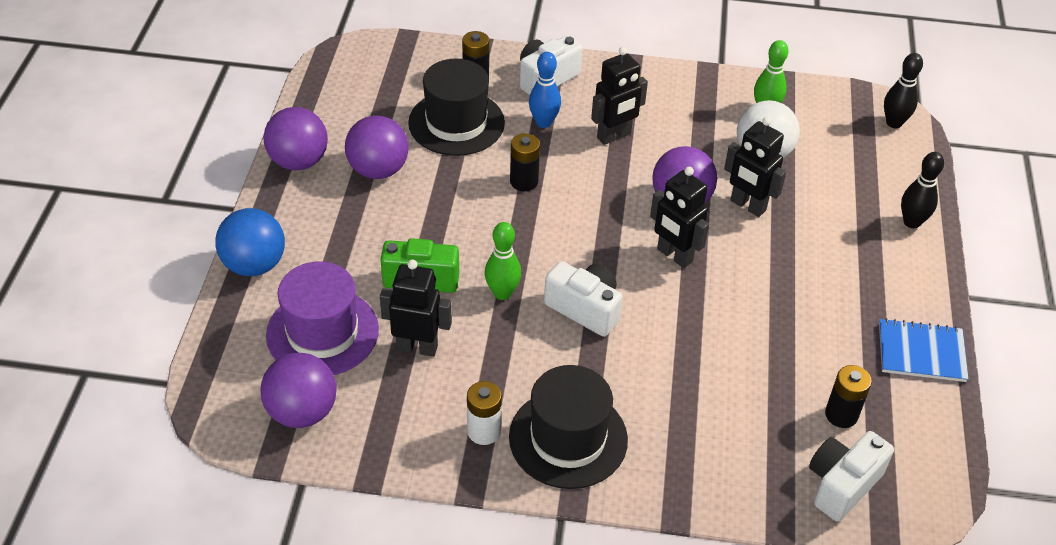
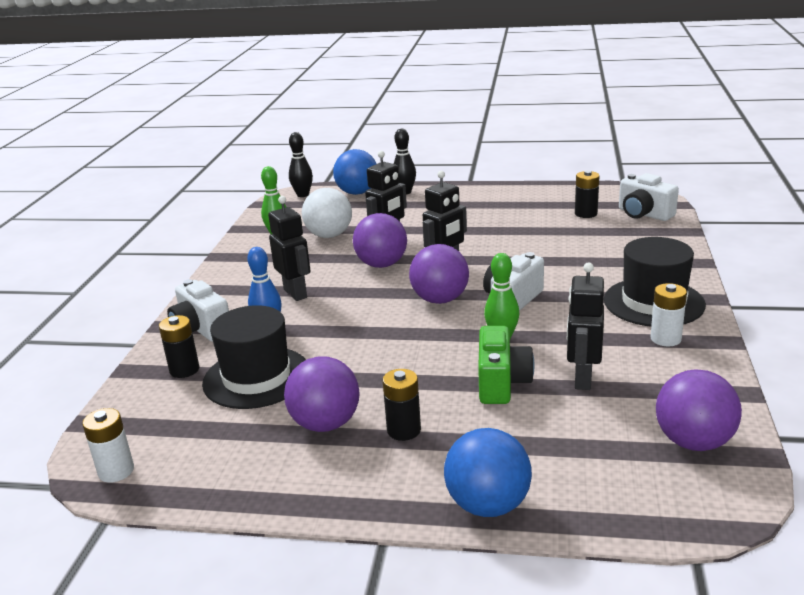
camera: 85 degrees left, 20 degrees down
purple ball [263,107,328,170] -> purple ball moved to [409,244,469,304]
purple hat [266,261,379,375] -> none
black battery [510,133,540,191] -> black battery moved to [382,369,421,441]
blue notebook [879,318,969,382] -> none
none -> white battery [82,408,134,483]
none -> blue ball [333,149,376,195]

